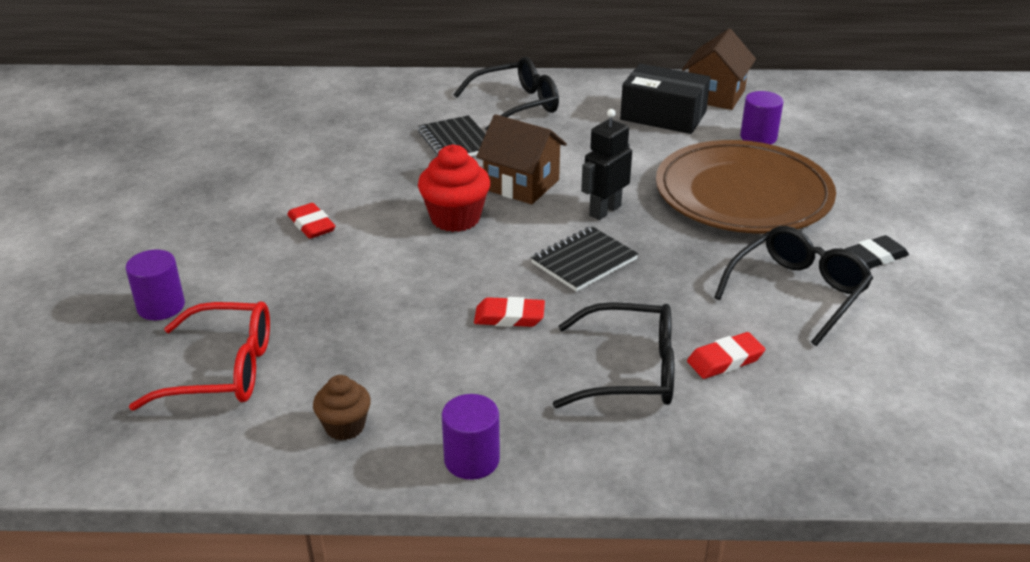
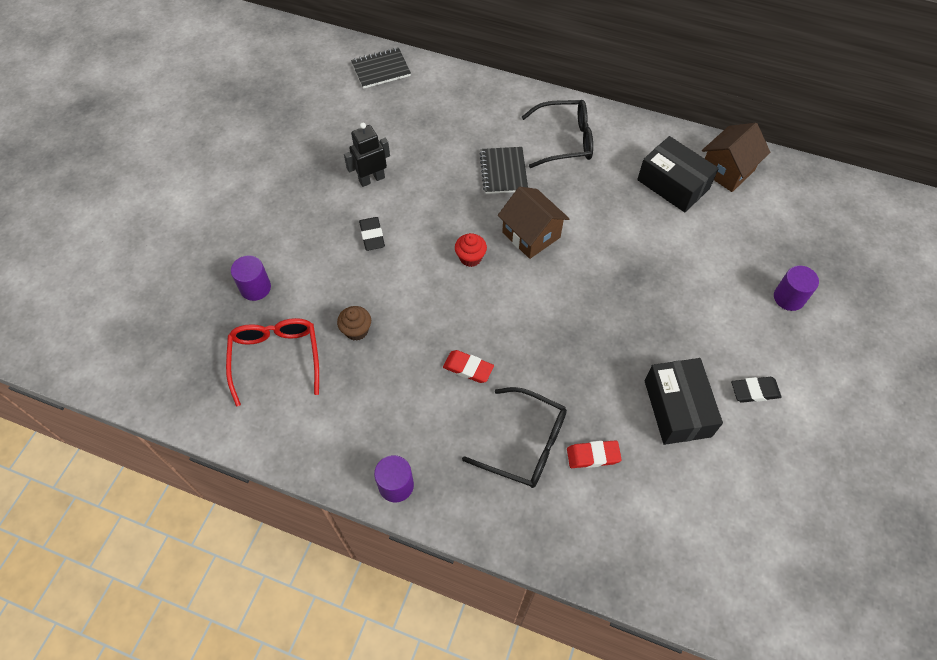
camera: 20 degrees right, 25 degrees up
red glasses [129,301,270,411] -> red glasses turned 120 degrees counterclockwise [226,318,319,407]
red eraser [287,203,336,239] -> black eraser [359,217,385,251]
brown cupcake [313,375,371,441] -> brown cupcake moved to [337,306,371,341]
red cupcake [418,144,490,232] -> red cupcake [455,233,487,267], size x0.61
black notebook [531,226,638,292] -> black notebook moved to [351,48,411,89]
black robot [581,109,632,220] -> black robot moved to [344,123,390,187]
brown plate [656,140,836,233] -> none
black glasses [714,226,873,346] -> black box [645,358,723,445]
purple cylinder [740,91,784,144] -> purple cylinder moved to [774,265,819,311]

